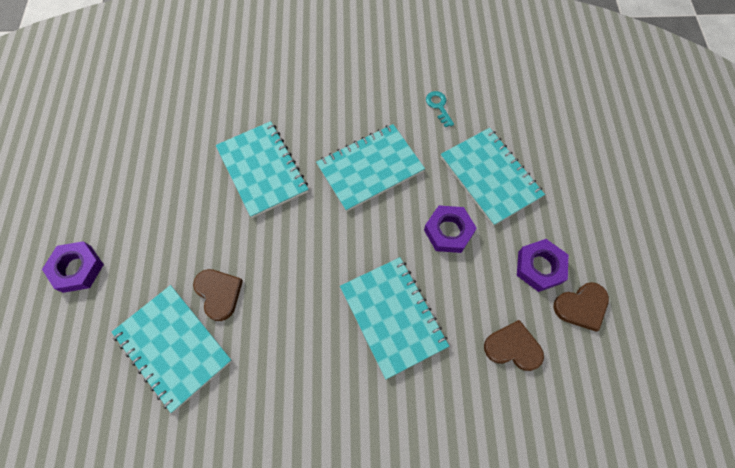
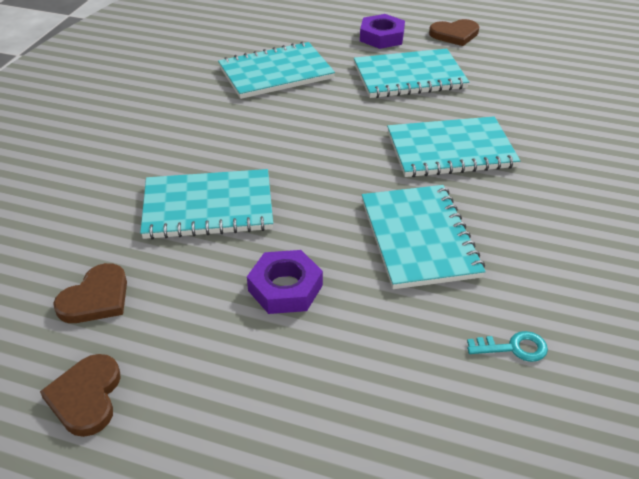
camera: 110 degrees right, 25 degrees down
brown heart [193,269,243,321] -> brown heart moved to [429,19,479,46]
turquoise notebook [441,128,545,226] -> turquoise notebook moved to [354,49,469,98]
purple nut [517,239,568,292] -> none

